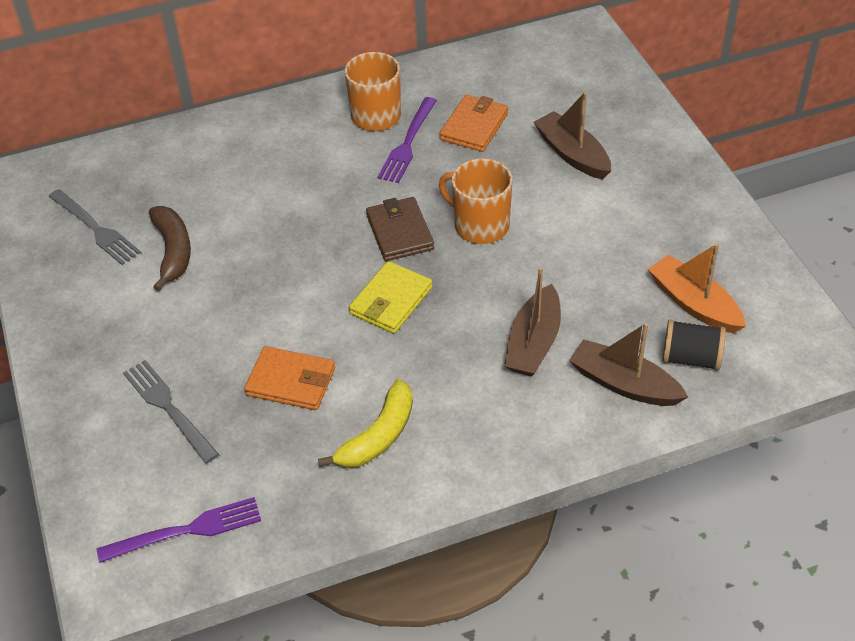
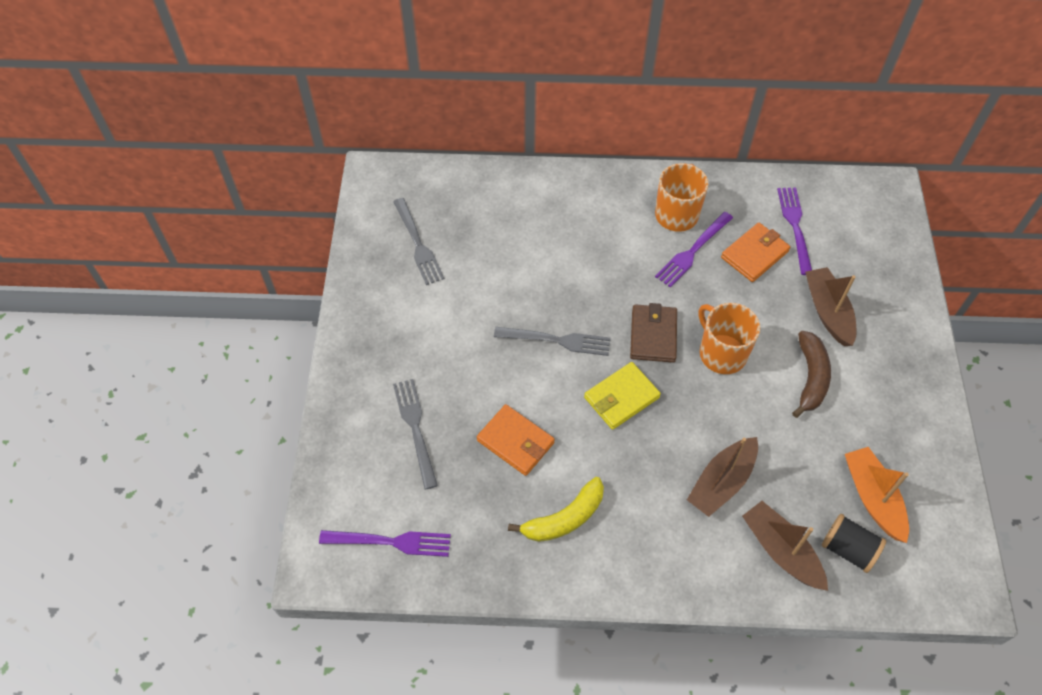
camera: 20 degrees right, 10 degrees up
brown banana [149,206,191,291] -> brown banana moved to [792,331,831,418]
none -> grey fork [494,327,610,356]
none -> purple fork [777,187,812,275]

